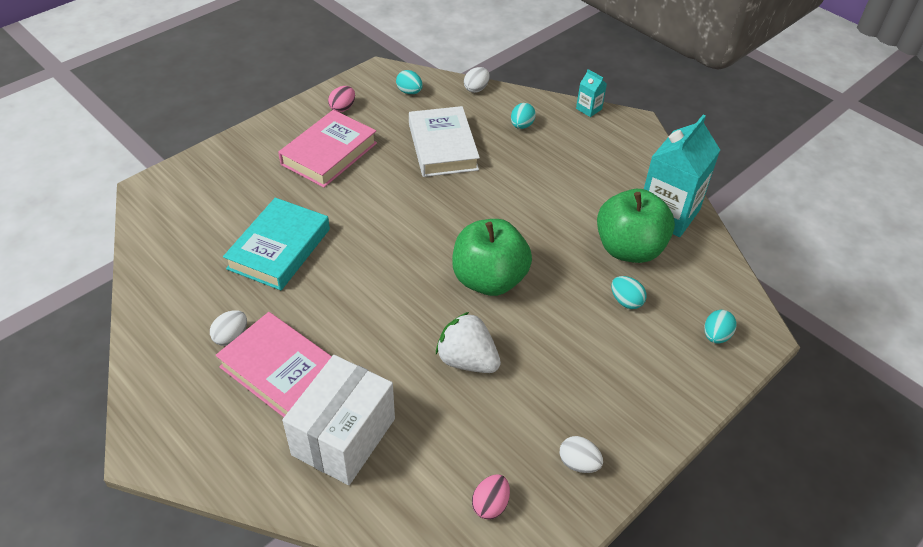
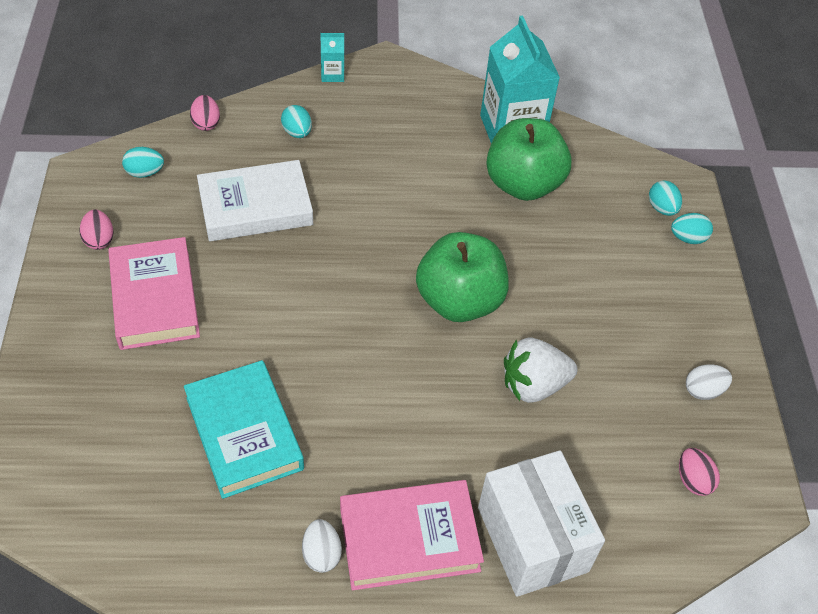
camera: 50 degrees left, 5 degrees up
white book [409,106,480,177] -> white book turned 45 degrees counterclockwise [197,160,313,241]
white egg [464,67,490,93] -> pink egg [190,95,220,131]
turquoise egg [611,276,647,309] -> turquoise egg moved to [671,213,713,244]

